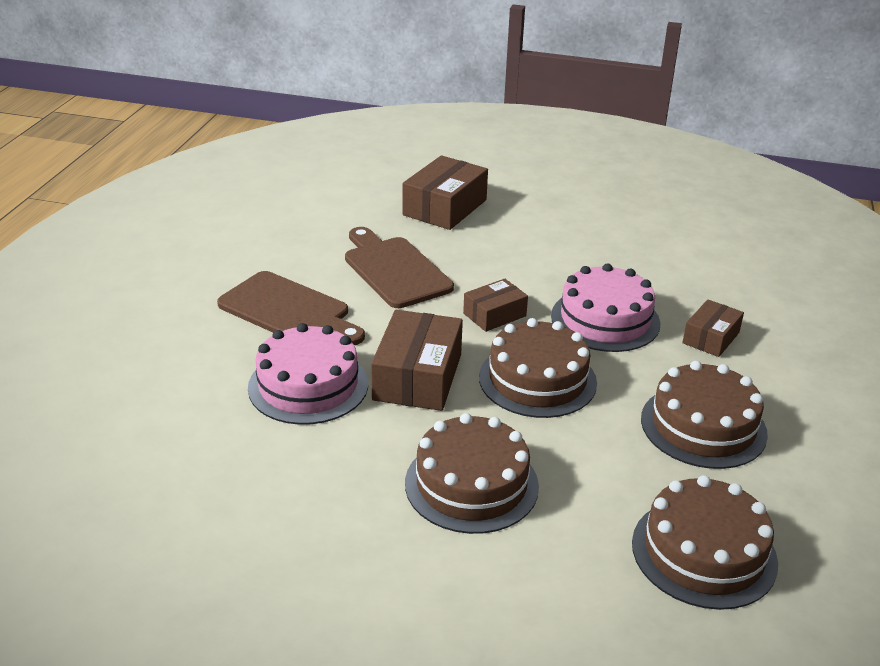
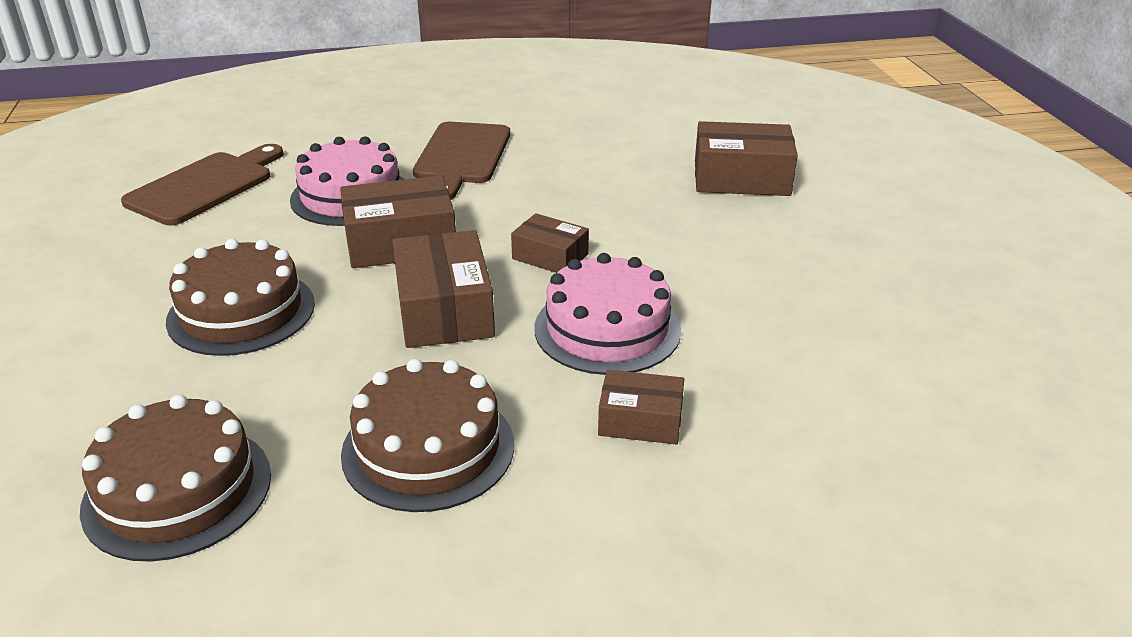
camera: 65 degrees right, 0 degrees up
brown cutting board [345,227,454,308] -> brown cutting board moved to [121,144,283,225]
brown cake [479,318,597,418] -> brown box [392,230,495,348]

